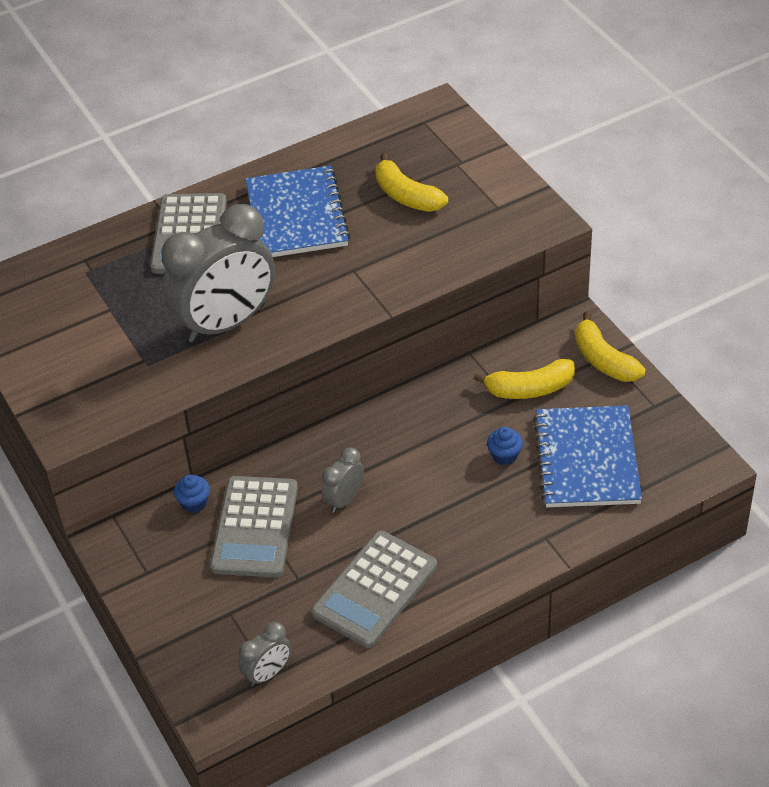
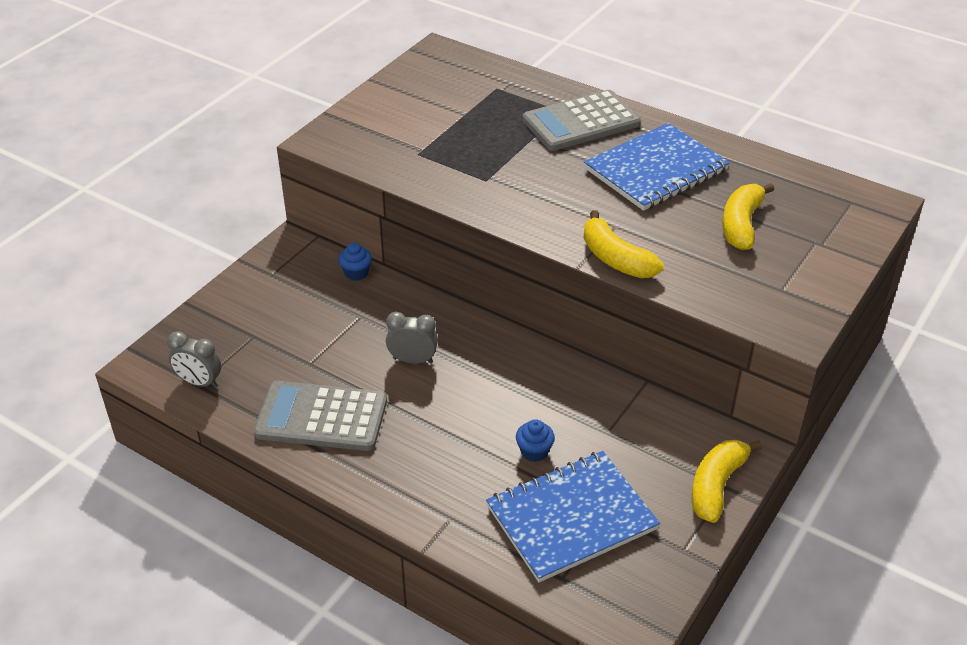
camera: 60 degrees right, 5 degrees down
grey clock [161,204,275,343] -> none
grey calculator [210,476,298,578] -> none
yellow banana [474,359,575,399] -> yellow banana moved to [584,210,664,278]

